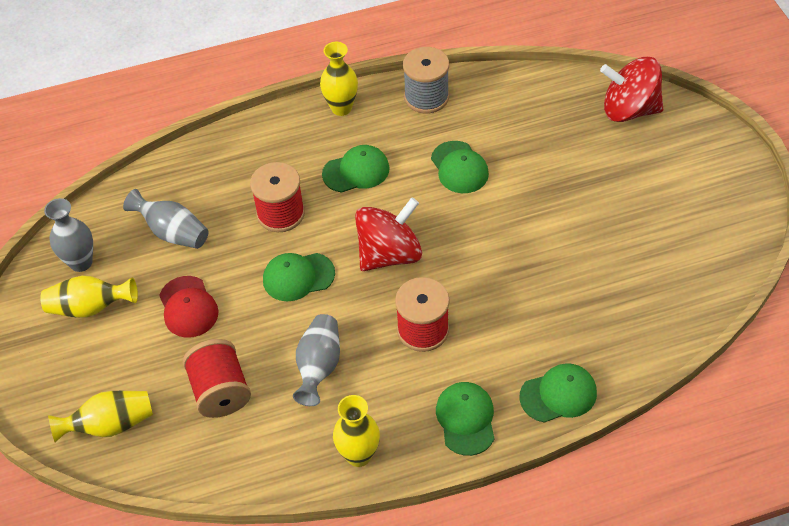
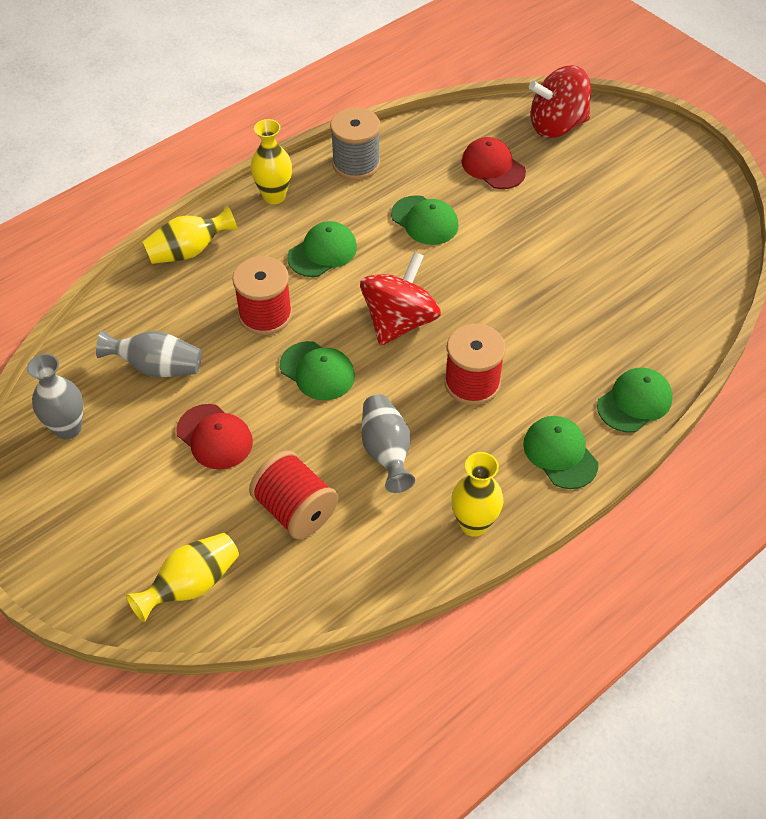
camera: 25 degrees left, 0 degrees up
yellow vase [40,275,138,318] -> yellow vase moved to [142,206,238,264]
green cap [263,253,335,301] -> green cap turned 105 degrees counterclockwise [280,341,355,400]
none -> red cap [462,137,526,189]

